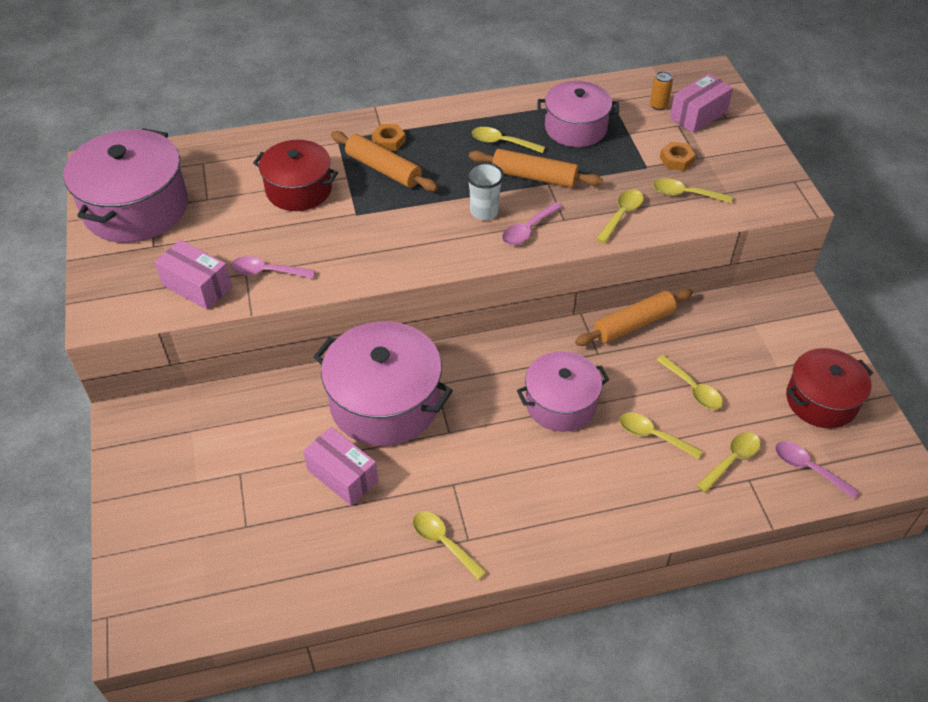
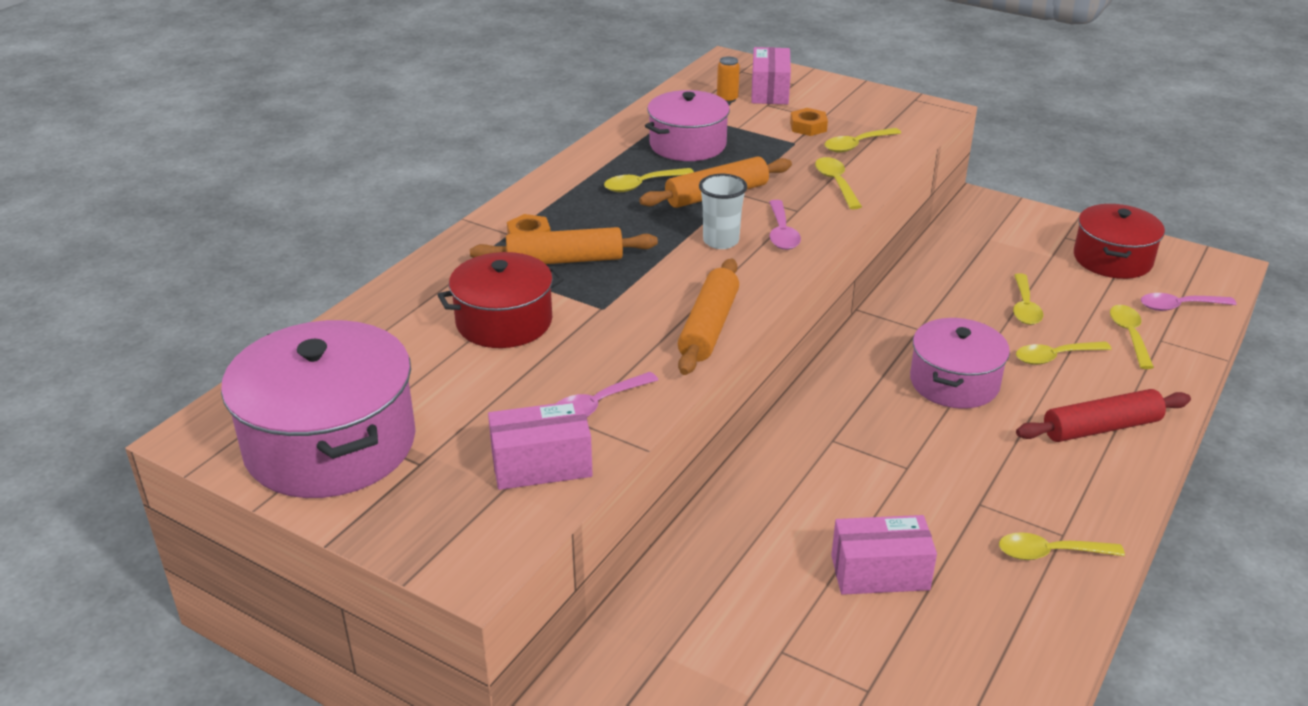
camera: 45 degrees left, 15 degrees down
pink pot [314,321,453,446] -> none
orange rolling pin [575,288,693,346] -> orange rolling pin moved to [678,259,739,375]
yellow spoon [657,355,723,410] -> yellow spoon turned 90 degrees clockwise [1013,273,1043,325]
none -> red rolling pin [1016,389,1191,442]

